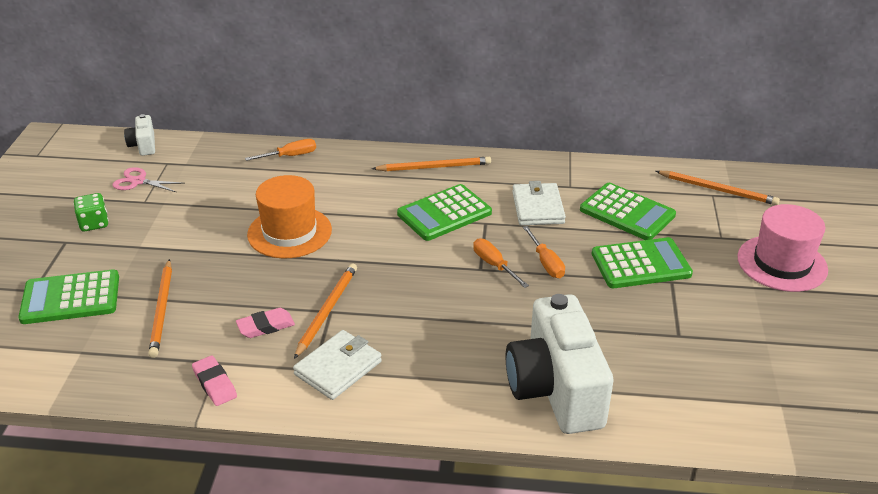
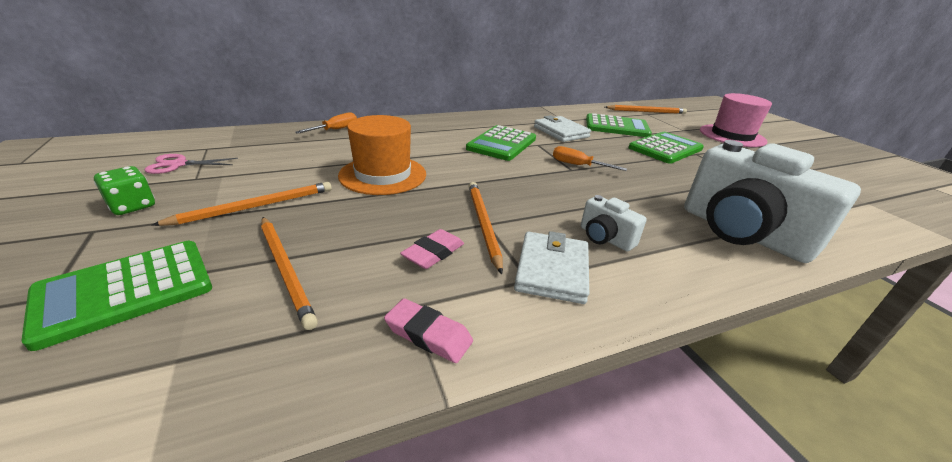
camera: 30 degrees left, 5 degrees down
white camera [124,114,155,156] -> white camera moved to [581,195,647,251]
orange pencil [372,157,491,171] -> orange pencil moved to [151,182,332,226]
orange screwdriver [523,226,565,278] -> none

